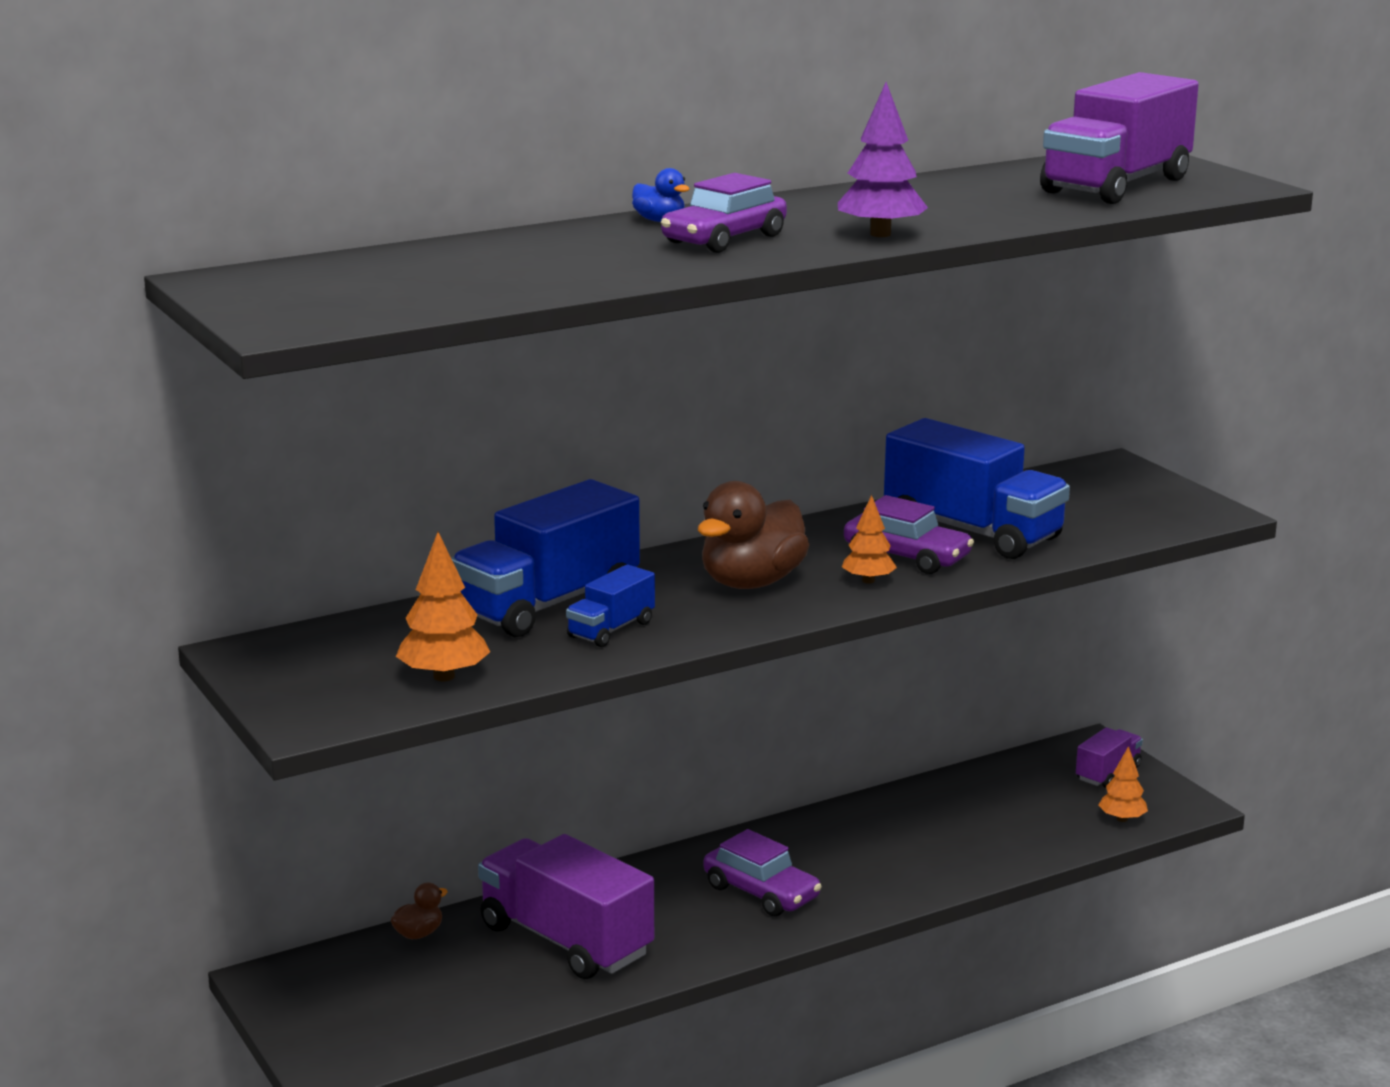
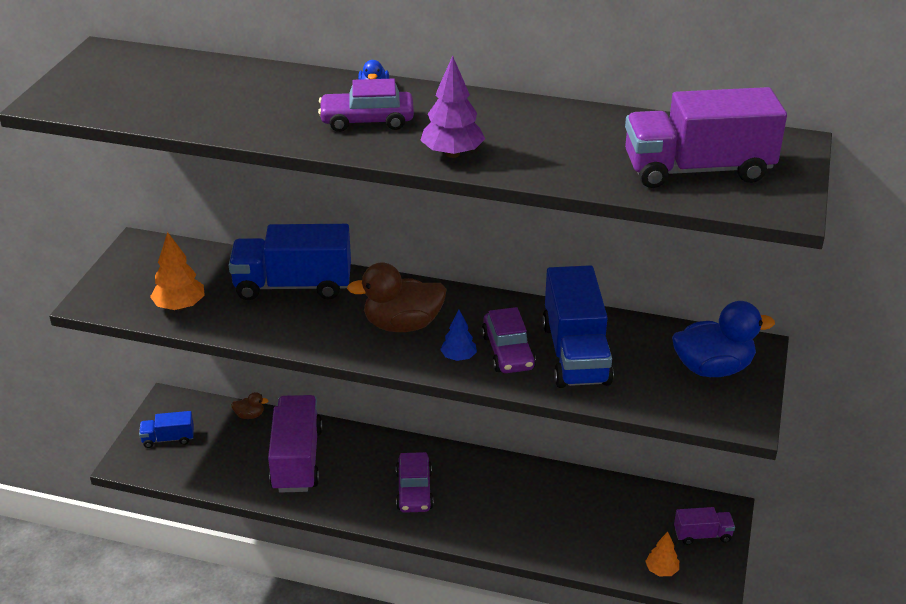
camera: 45 degrees right, 15 degrees up
blue truck [566,565,655,647] -> blue truck moved to [139,411,194,448]
orange tree [842,495,897,584] -> blue tree [440,310,477,361]
none -> blue duck [672,301,775,377]

